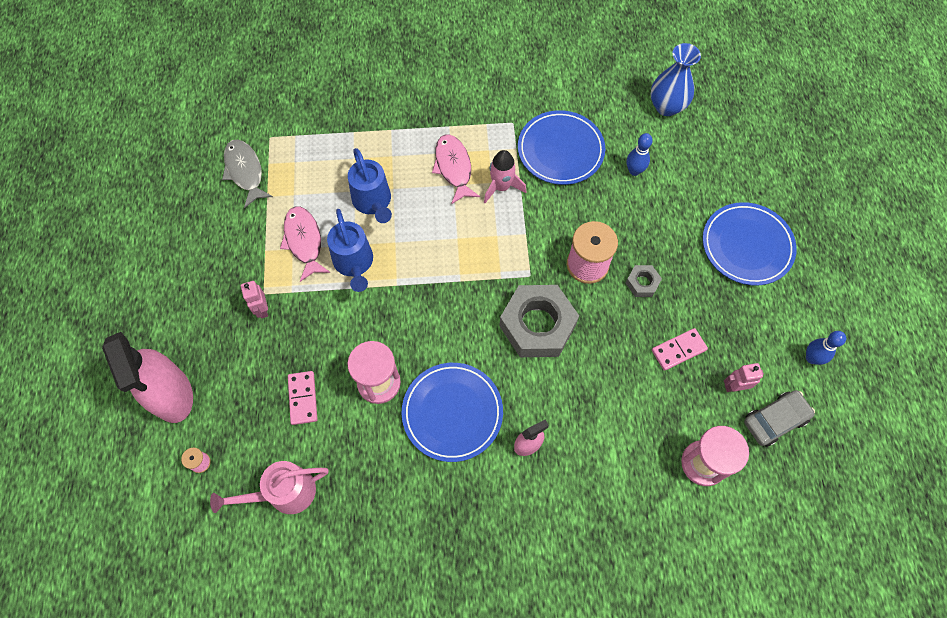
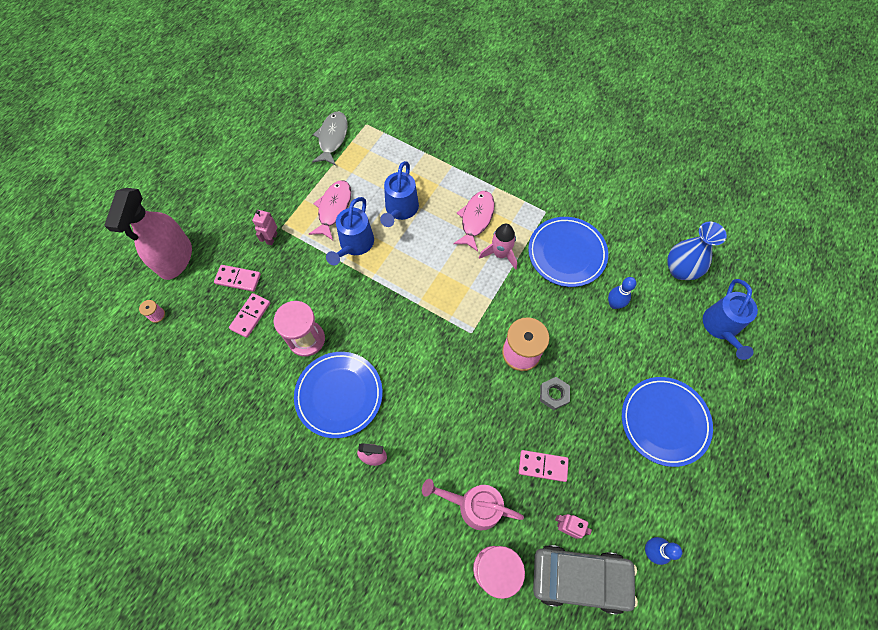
camera: 35 degrees right, 0 degrees up
pink watering can [210,461,329,514] -> pink watering can moved to [422,479,524,530]
grey nut [499,285,579,357] -> none
grey car [744,390,815,447] -> grey car [533,545,638,615], size x1.51
none -> pink domino [214,265,261,292]
none -> blue watering can [703,279,758,360]

